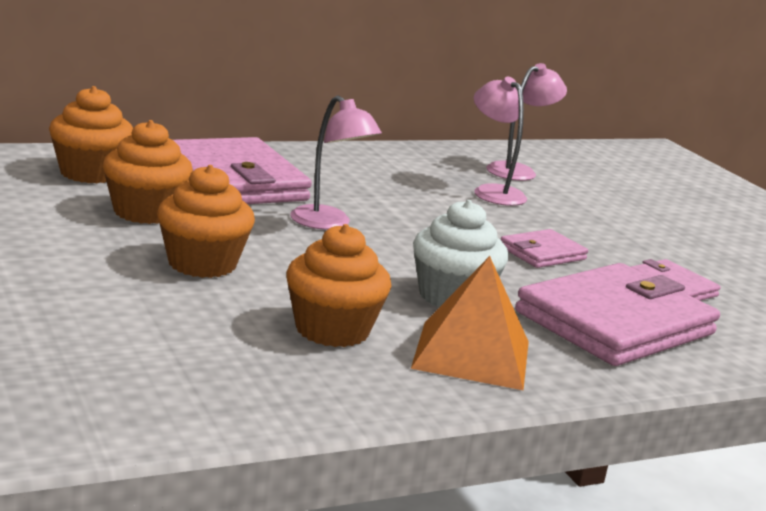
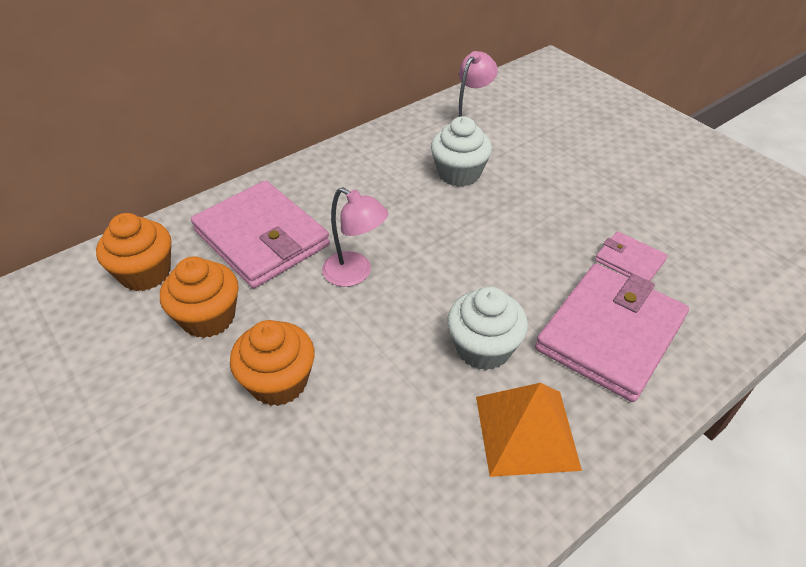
camera: 10 degrees left, 25 degrees up
orange cupcake [286,224,392,347] -> none
pink lamp [474,77,527,206] -> white cupcake [431,116,492,187]
pink wallet [501,229,588,268] -> none

